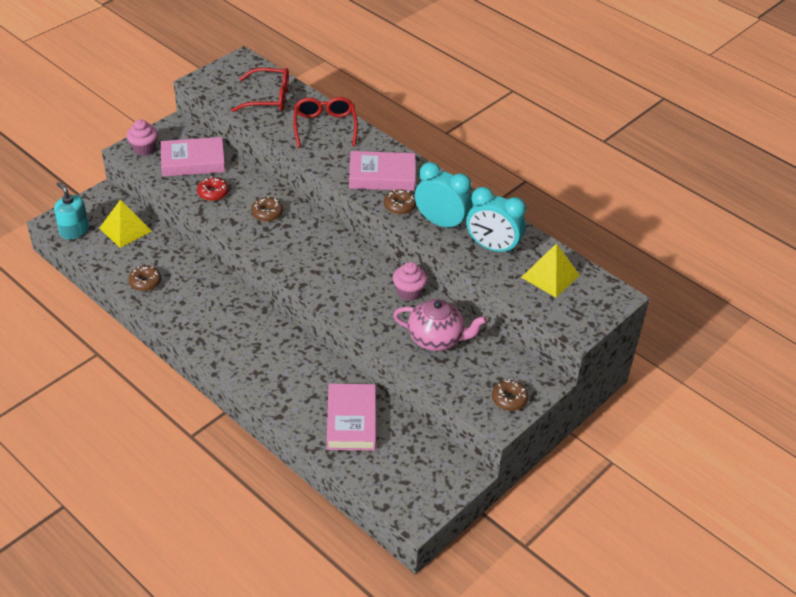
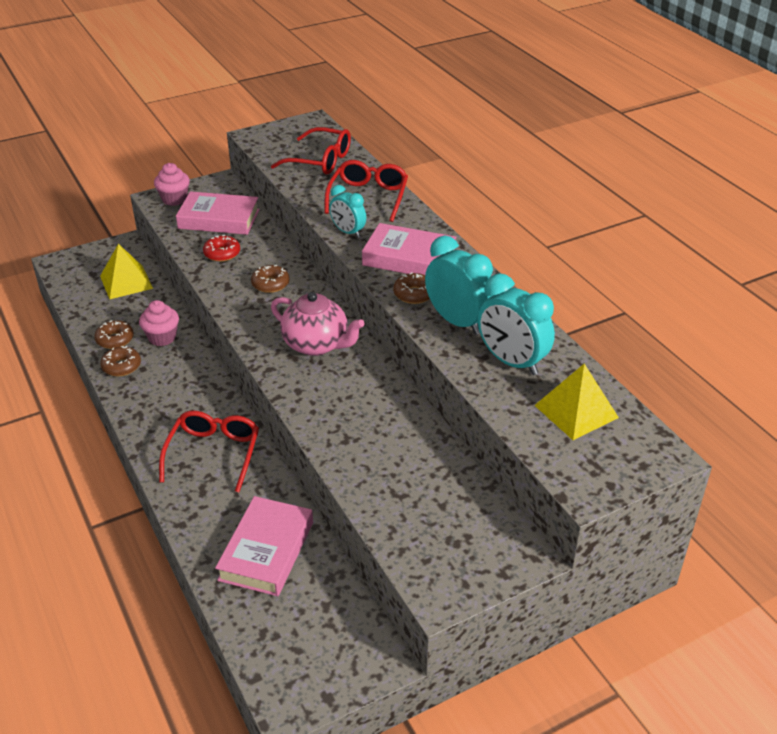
camera: 20 degrees right, 5 degrees down
turquoise soap dispenser [54,182,89,239] -> none
pink cupcake [393,262,427,301] -> pink cupcake moved to [139,300,179,346]
pink teapot [393,299,487,351] -> pink teapot moved to [271,292,365,356]
brown donut [492,380,528,411] -> brown donut moved to [100,346,141,376]
none -> red glasses [159,411,259,492]
none -> turquoise clock [329,185,366,238]

